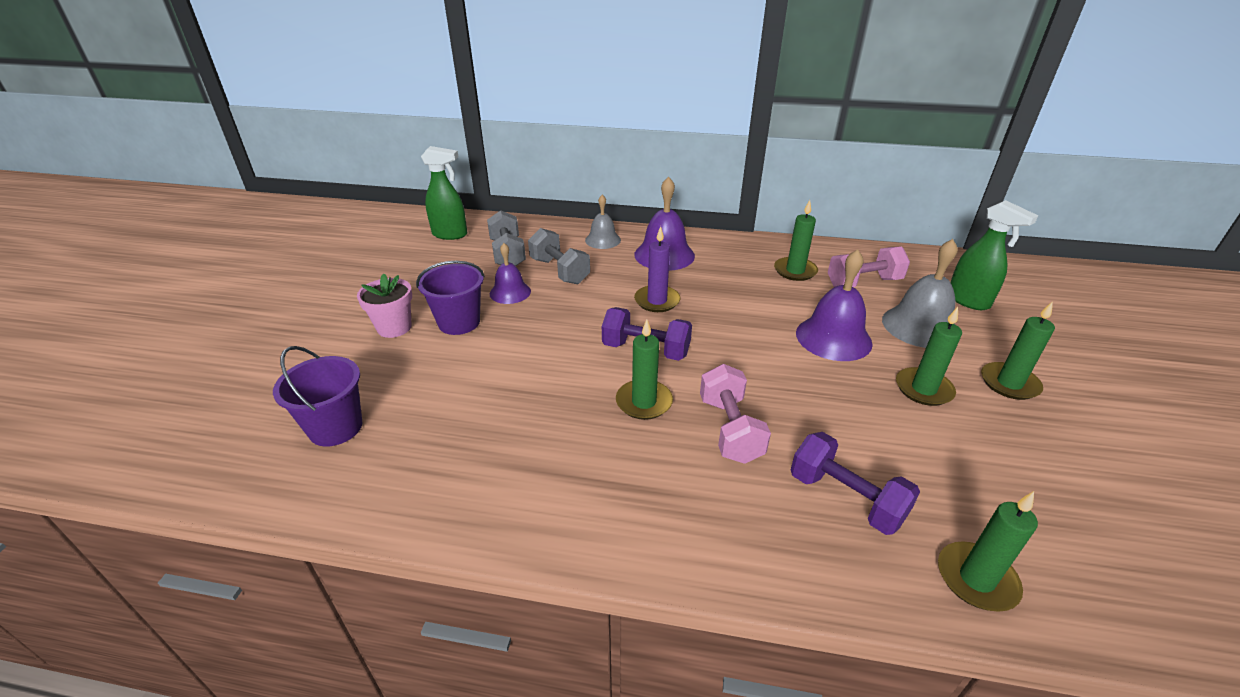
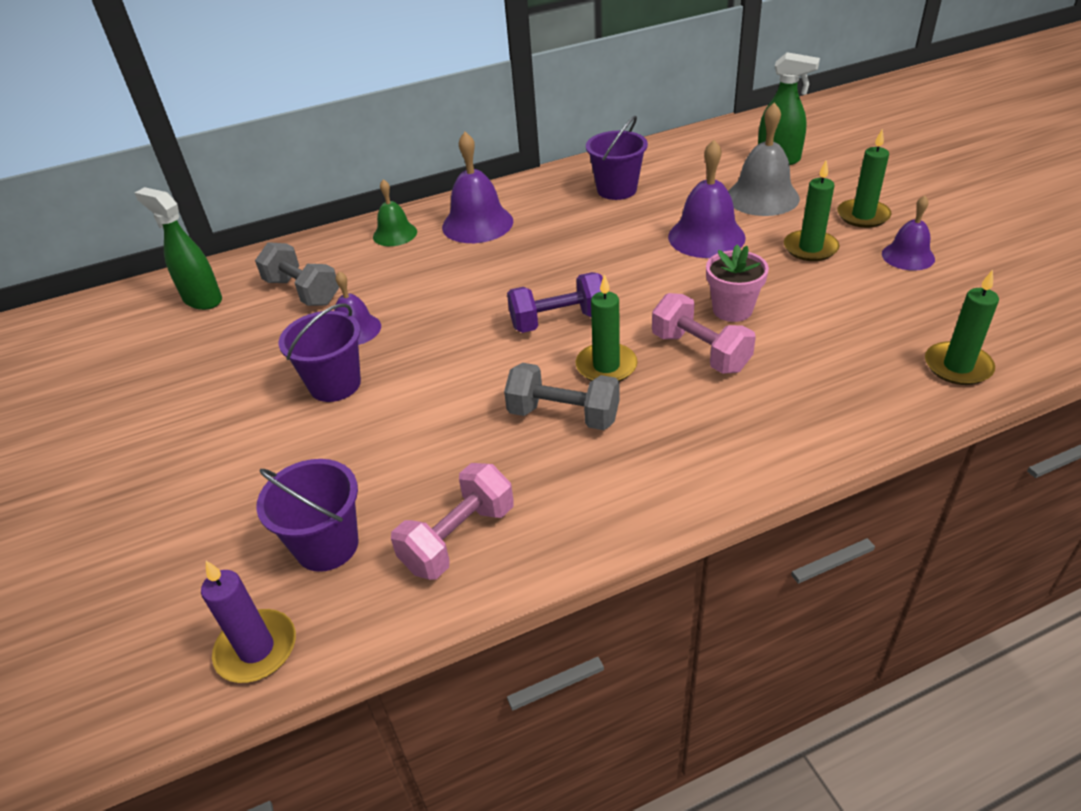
camera: 30 degrees left, 5 degrees up
pink flower pot [357,273,412,338] -> pink flower pot moved to [706,245,769,322]
green spray bottle [421,146,467,240] -> green spray bottle turned 120 degrees counterclockwise [135,187,222,310]
grey dumbbell [528,228,590,284] -> grey dumbbell moved to [504,363,620,430]
grey bell [585,195,621,249] -> green bell [373,179,417,246]
purple candle [634,226,681,312] -> purple candle moved to [201,561,296,683]
green candle [774,200,818,281] -> purple bucket [586,116,648,200]
purple dumbbell [791,432,920,535] -> none
pink dumbbell [828,246,910,287] -> pink dumbbell moved to [391,463,514,580]
none -> purple bell [882,195,935,271]

